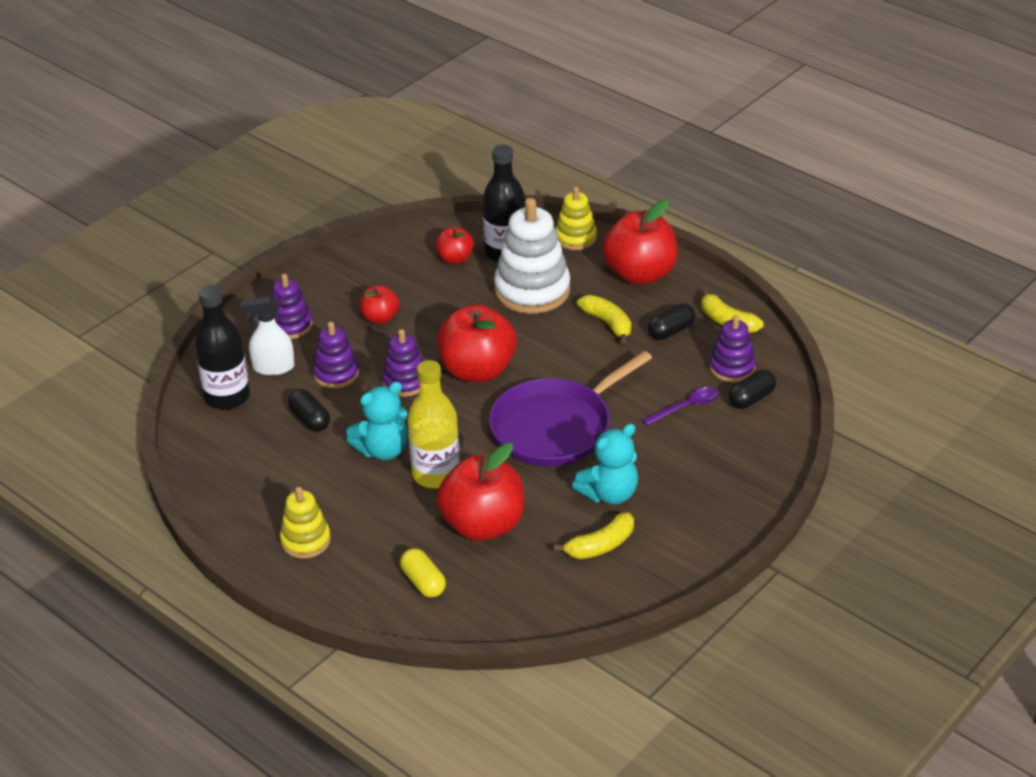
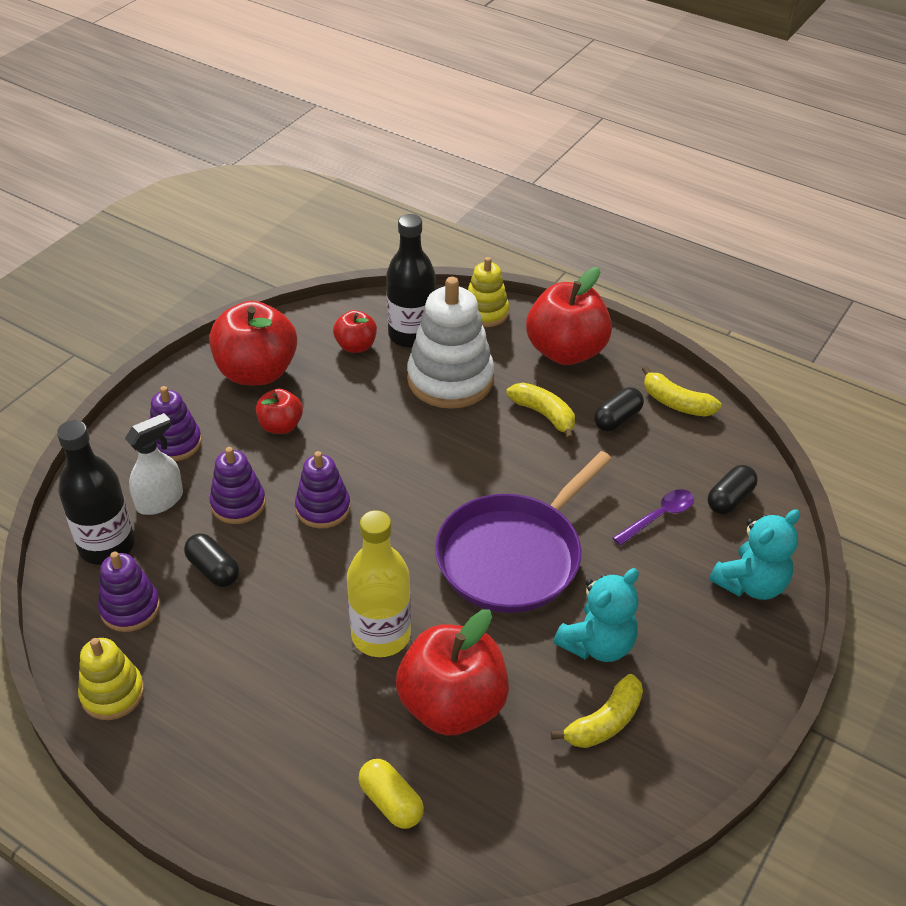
camera: 10 degrees left, 5 degrees up
white spray bottle [240,297,295,375] -> white spray bottle turned 150 degrees clockwise [125,413,183,515]
yellow stacking toy [280,487,331,559] -> yellow stacking toy moved to [78,638,144,720]
turquoise teddy bear [346,381,408,460] -> turquoise teddy bear moved to [709,509,800,600]
red apple [437,305,517,382] -> red apple moved to [209,301,297,385]
purple stacking toy [710,315,756,382] -> purple stacking toy moved to [98,552,160,632]

